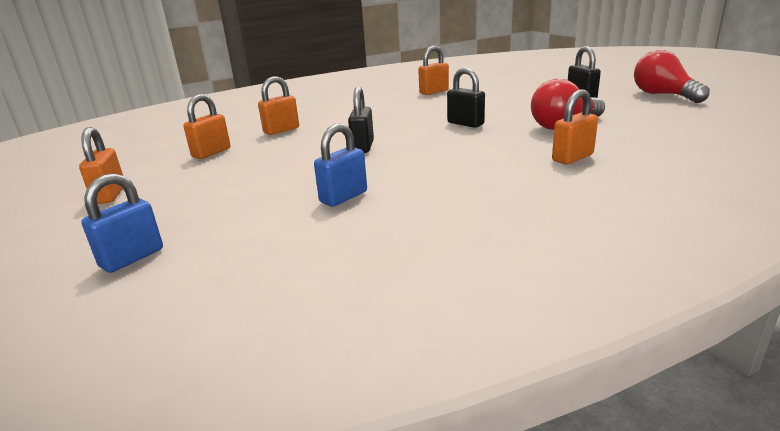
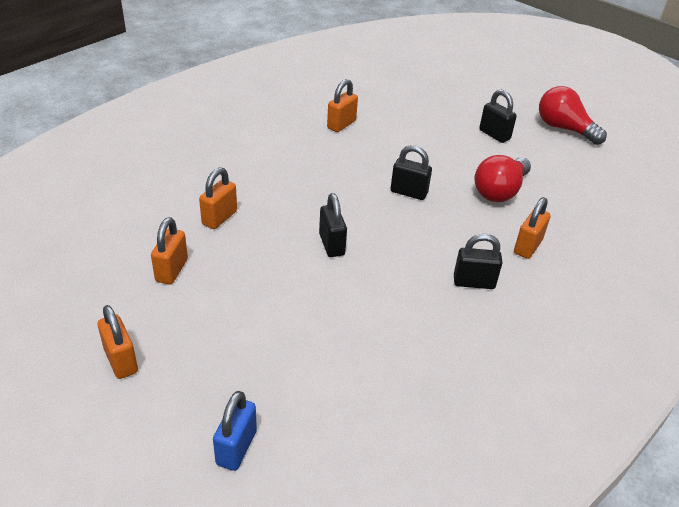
camera: 25 degrees left, 15 degrees up
blue padlock [314,123,367,207] -> none
none -> black padlock [454,234,502,289]

